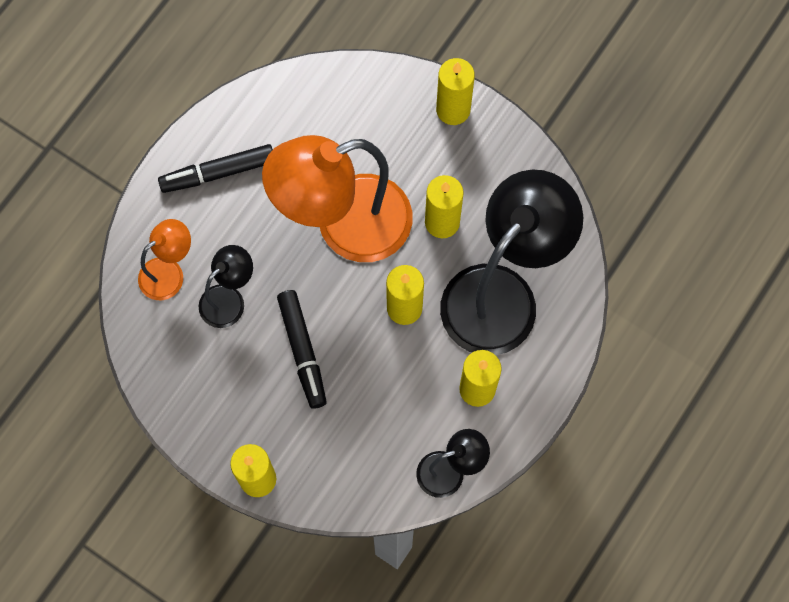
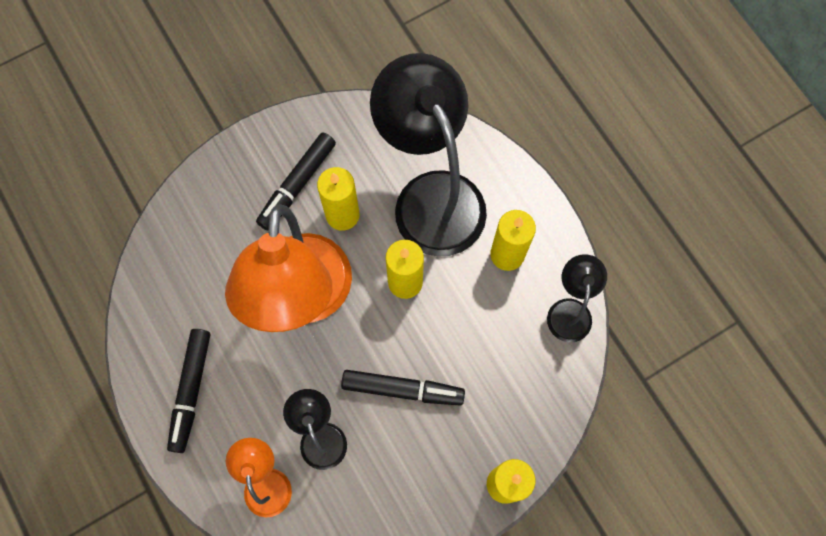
camera: 65 degrees left, 0 degrees up
yellow candle [436,58,475,125] -> none
none -> black marker [256,132,336,230]

